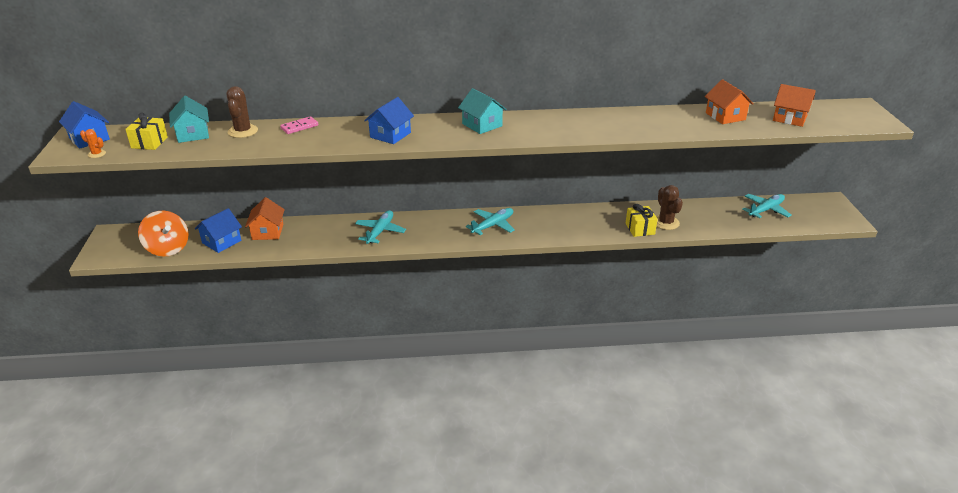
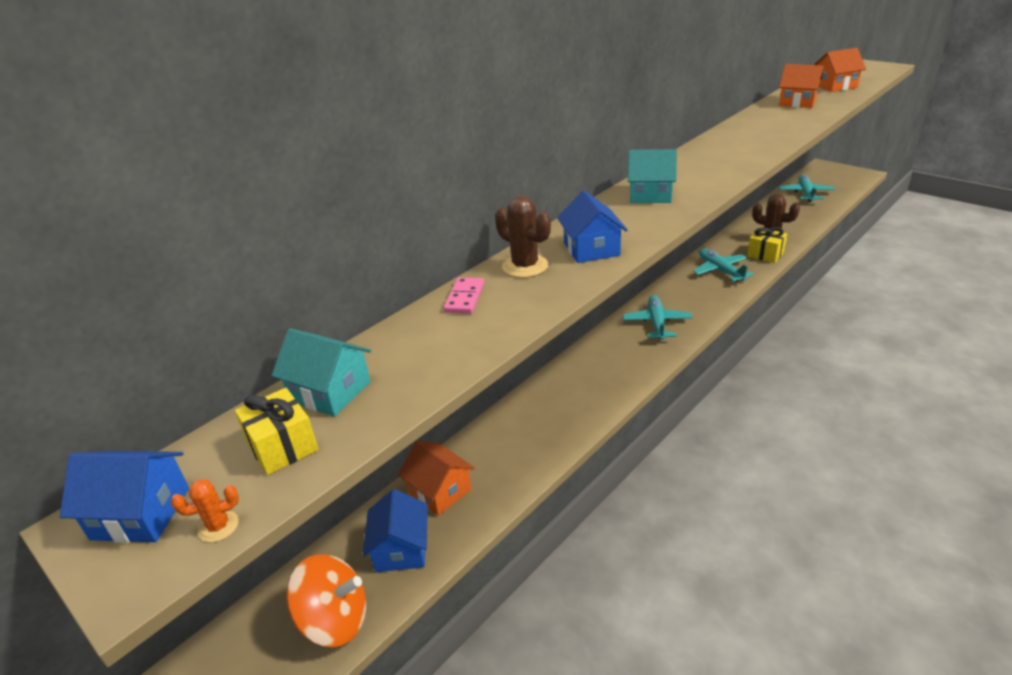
camera: 40 degrees left, 0 degrees up
brown cactus [227,86,258,138] -> brown cactus moved to [495,196,551,278]
turquoise plane [355,210,406,244] -> turquoise plane moved to [693,248,754,282]

